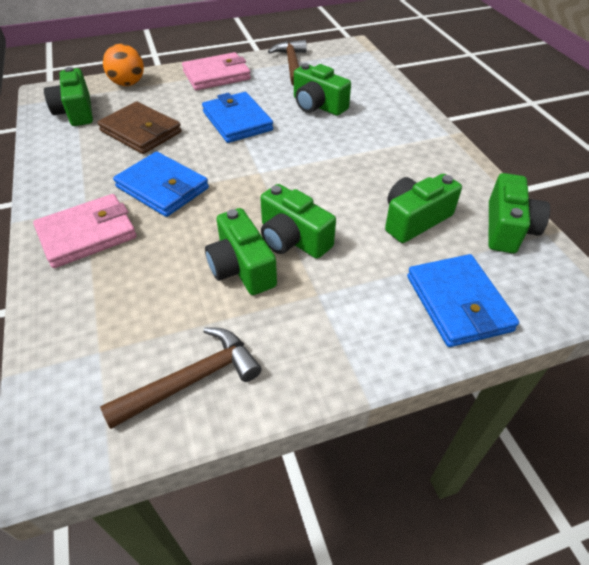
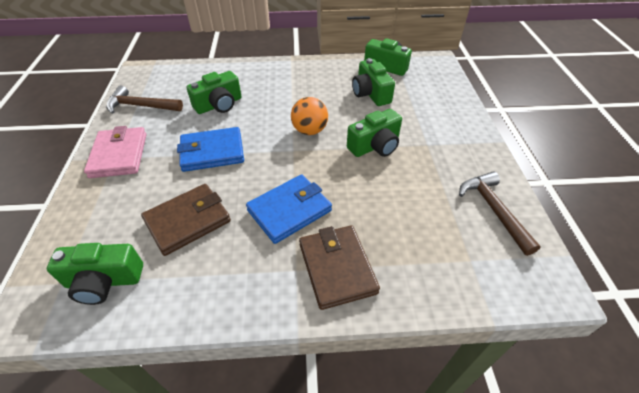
camera: 75 degrees left, 0 degrees up
pink wallet [33,194,137,268] -> brown wallet [299,225,380,310]
orange ball [103,44,144,86] -> orange ball moved to [291,97,328,135]
green camera [205,208,277,295] -> none
blue wallet [407,254,519,347] -> none

